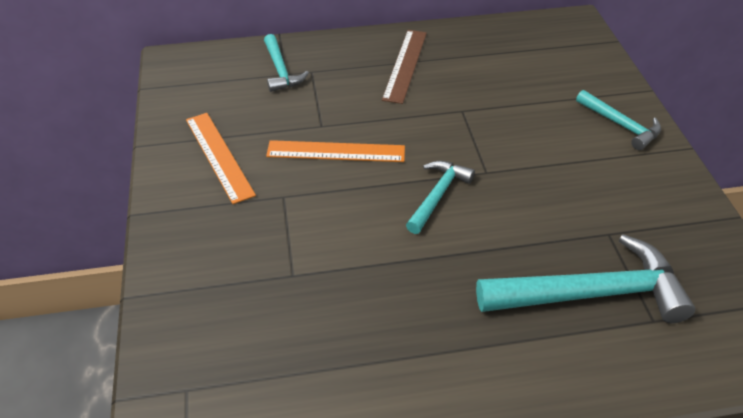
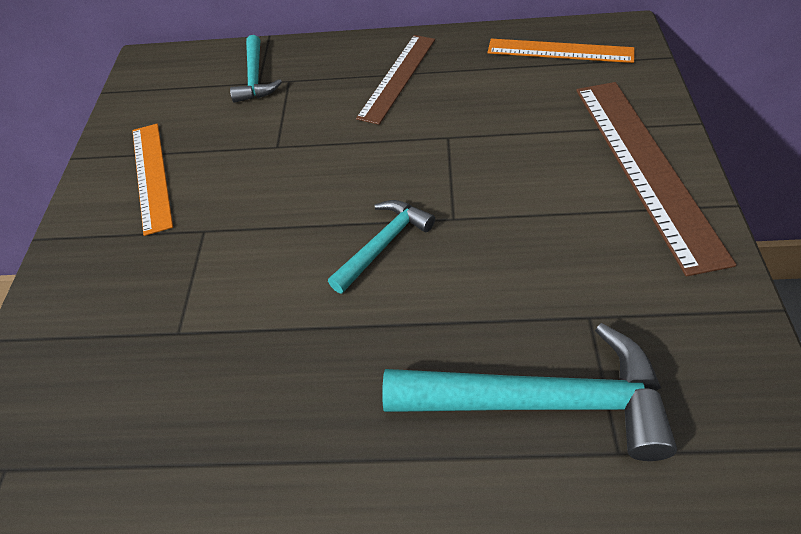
camera: 15 degrees right, 5 degrees up
orange ruler [266,140,405,162] -> orange ruler moved to [488,39,634,63]
turquoise hammer [576,90,661,150] -> brown ruler [576,82,737,276]

